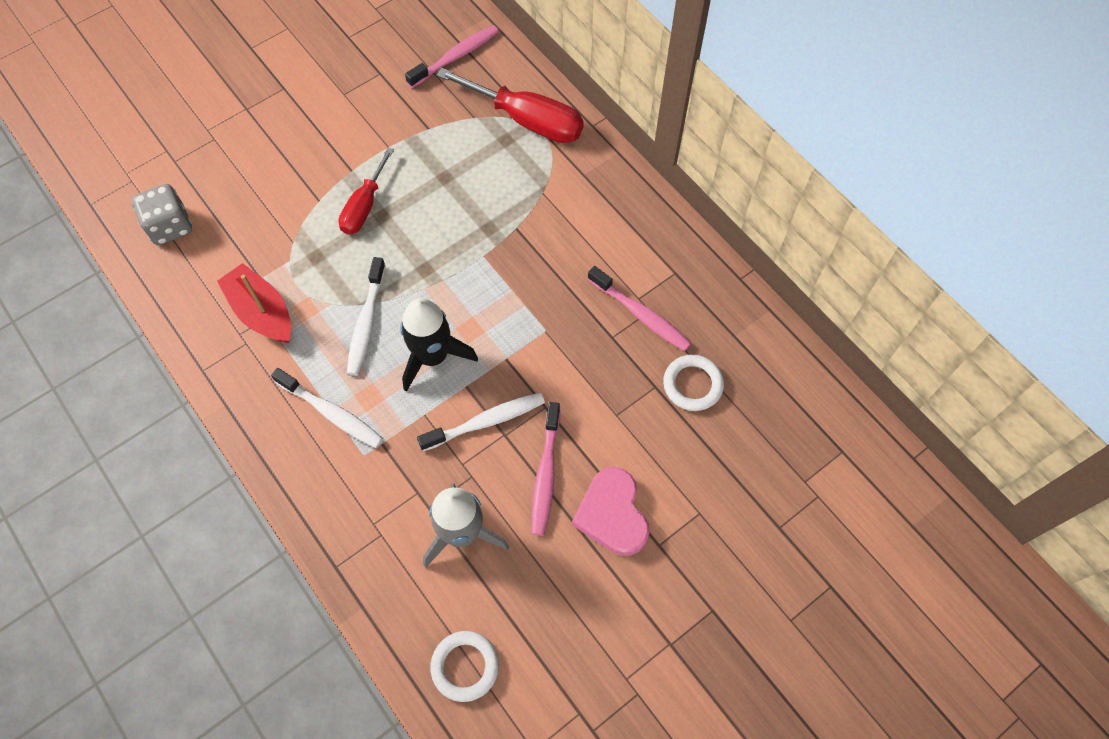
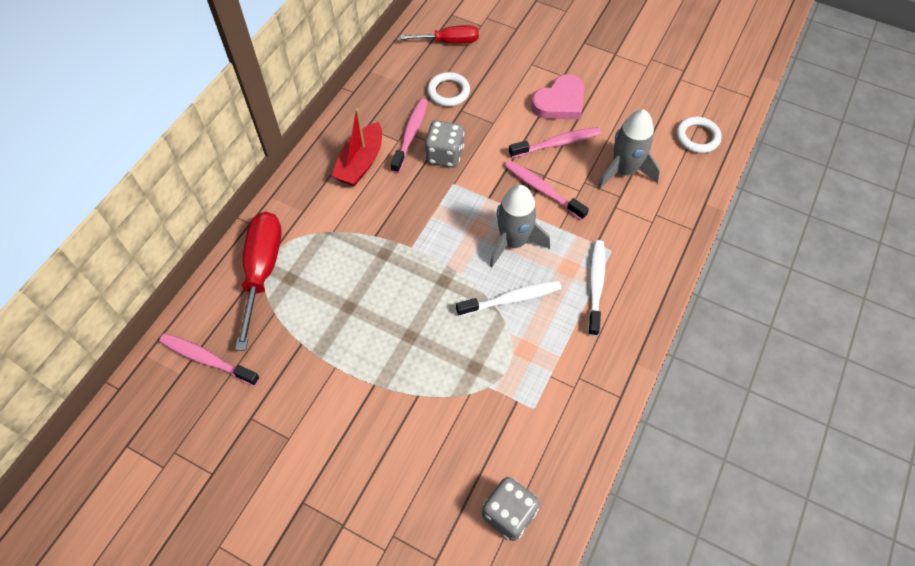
camera: 115 degrees left, 5 degrees down
red boat [217,263,291,343] -> red boat moved to [331,108,382,187]
red screwdriver [338,148,394,235] -> red screwdriver moved to [400,25,479,44]
black rocket [400,298,478,392] -> grey rocket [490,185,550,267]
white toothbrush [417,393,545,451] -> pink toothbrush [504,160,589,220]
none -> grey dice [425,120,464,168]

